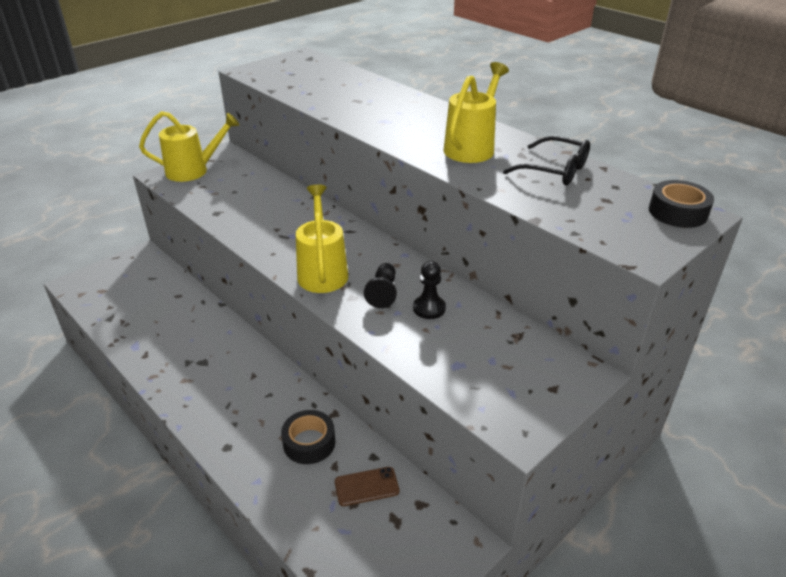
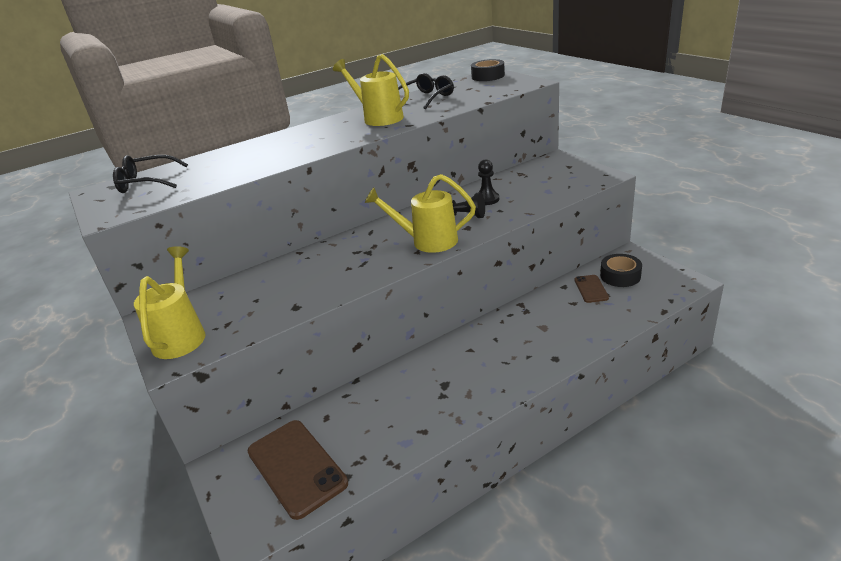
camera: 75 degrees left, 5 degrees down
black tape [281,410,335,464] -> black tape moved to [600,254,642,287]
none -> black glasses [113,155,188,193]
none -> brown phone [248,420,348,520]

